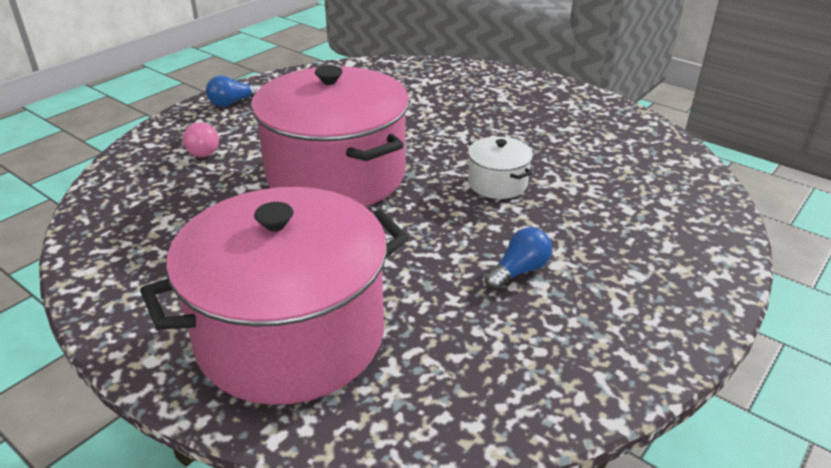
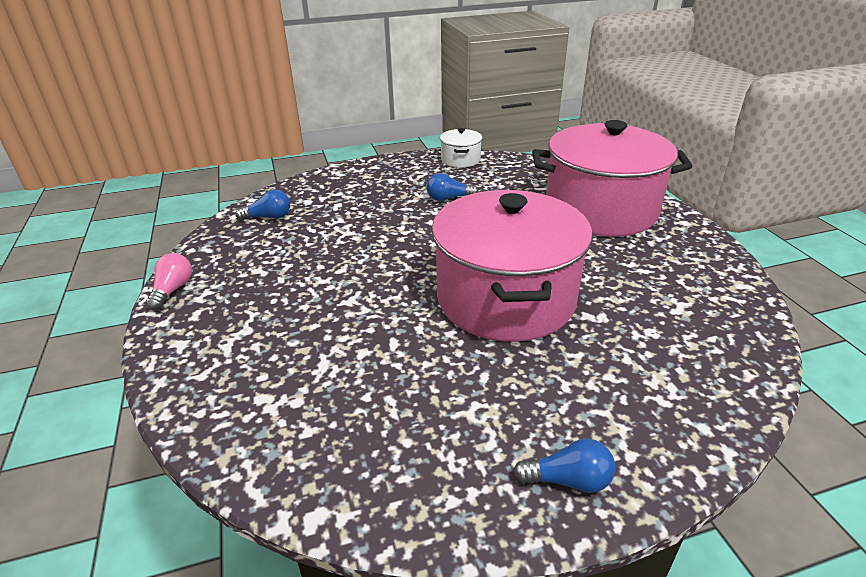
camera: 145 degrees left, 0 degrees up
pink light bulb [183,122,219,157] -> pink light bulb moved to [146,253,192,310]
white pot [468,137,533,199] -> white pot moved to [440,128,483,168]
none -> blue light bulb [235,190,290,221]

